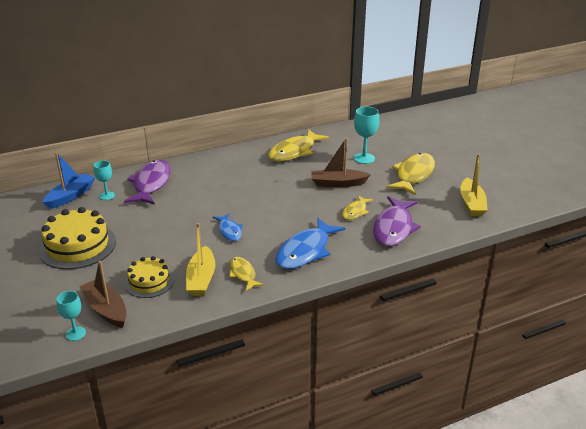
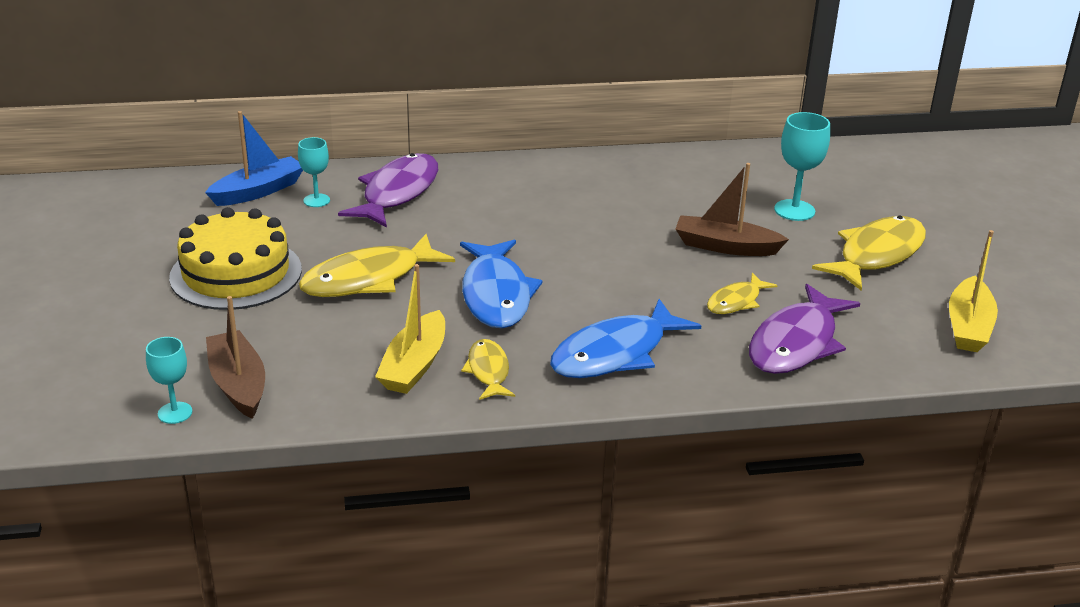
camera: 15 degrees right, 0 degrees up
yellow cake [124,256,174,298] -> none
blue fish [213,213,242,241] -> blue fish [460,240,543,329], size x1.82
yellow fish [268,129,329,161] -> yellow fish moved to [299,234,455,297]

